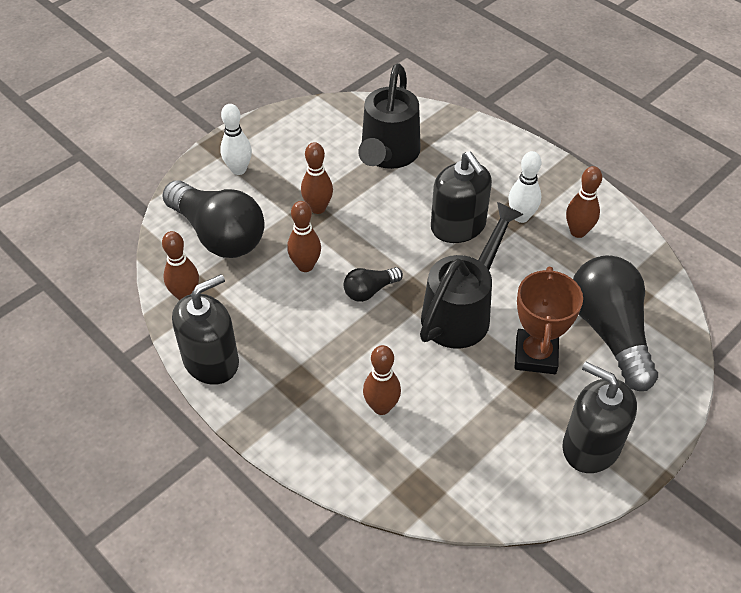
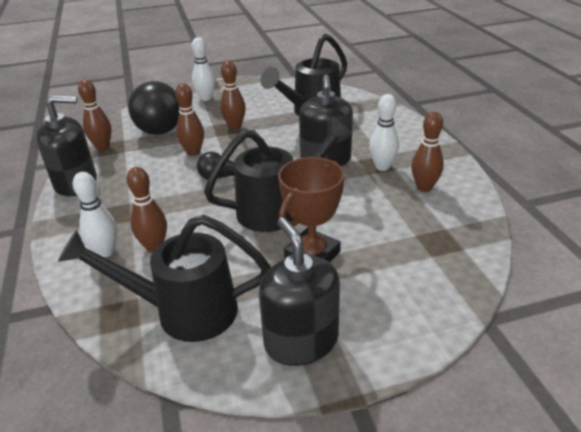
camera: 30 degrees right, 15 degrees down
black light bulb [573,255,658,391] -> none
none -> black watering can [58,215,271,342]
none -> white bowling pin [73,172,117,257]

